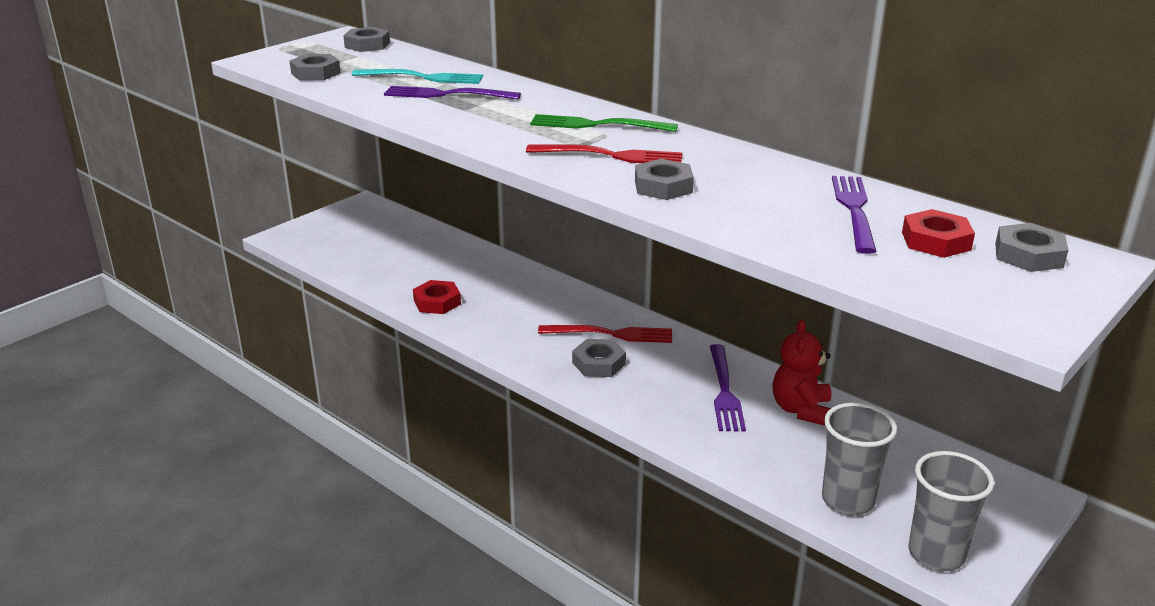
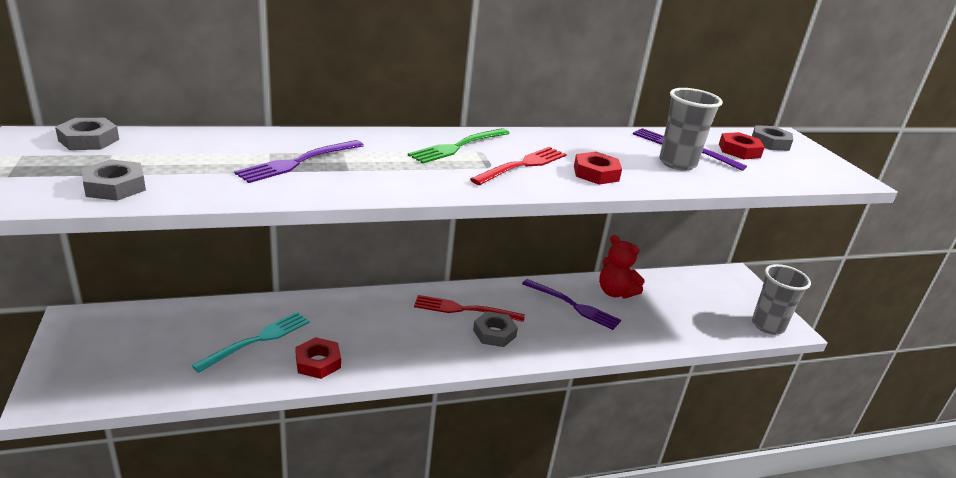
camera: 60 degrees left, 0 degrees up
turquoise fork [352,69,483,84] -> turquoise fork moved to [192,312,310,373]
red fork [538,325,672,343] -> red fork turned 120 degrees counterclockwise [414,295,525,322]
grey nut [635,159,694,200] -> red nut [574,152,622,185]
grey cup [822,403,897,515] -> grey cup moved to [659,88,723,171]

